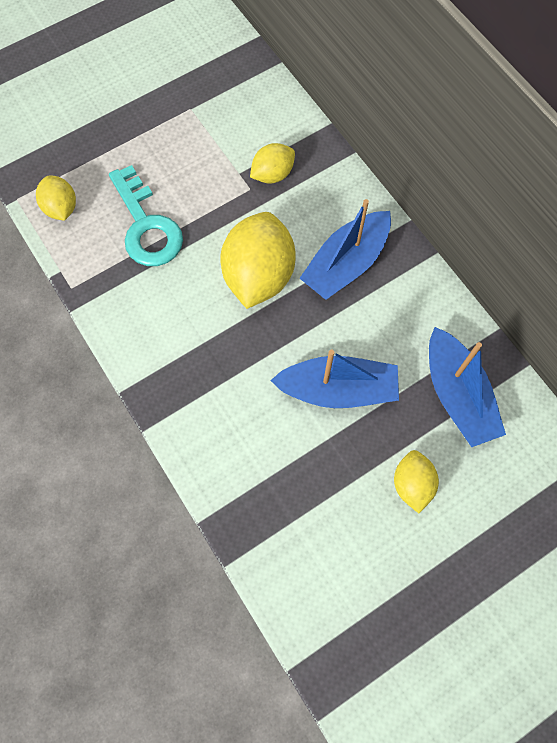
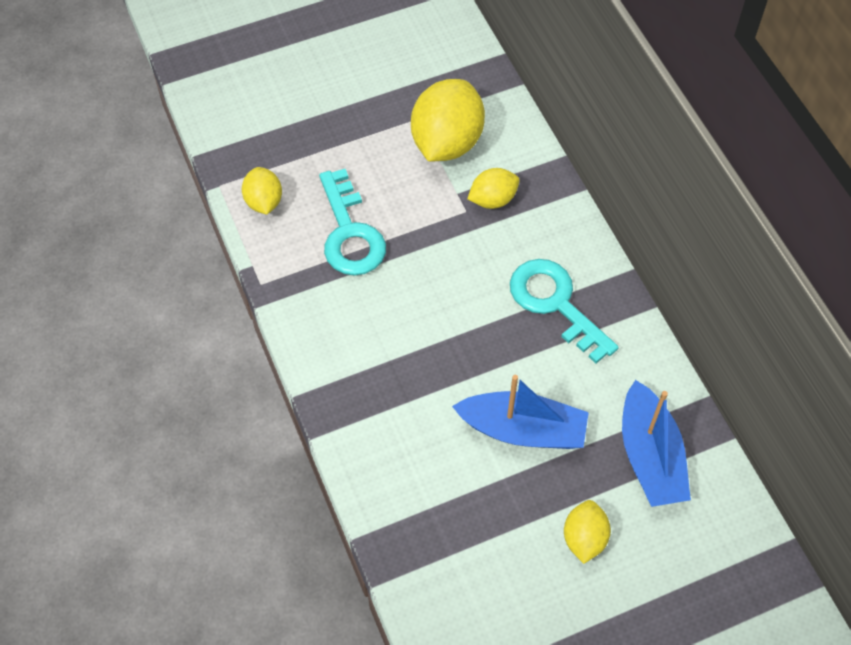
camera: 10 degrees right, 10 degrees down
yellow lemon [220,212,296,309] -> yellow lemon moved to [411,79,485,161]
blue boat [299,199,391,300] -> turquoise key [510,259,619,363]

